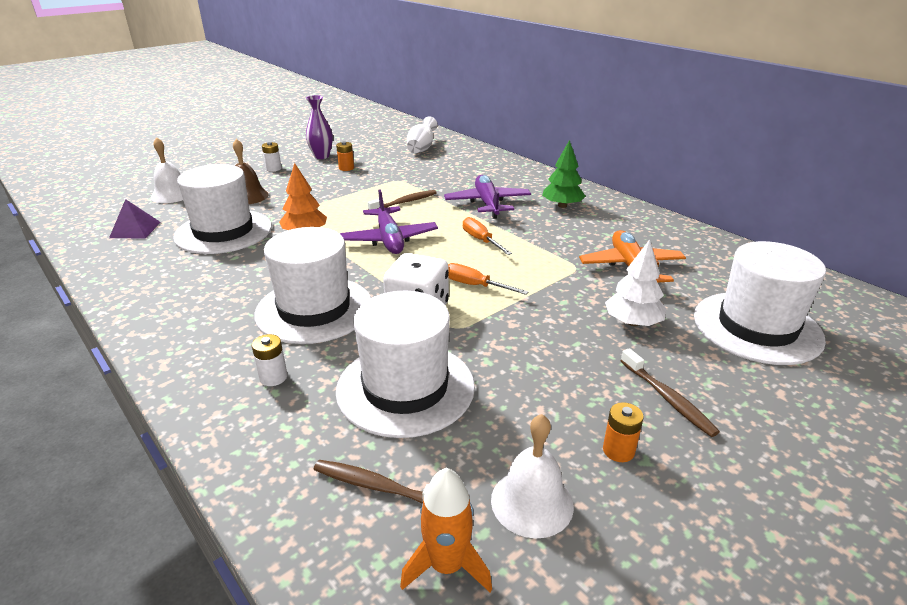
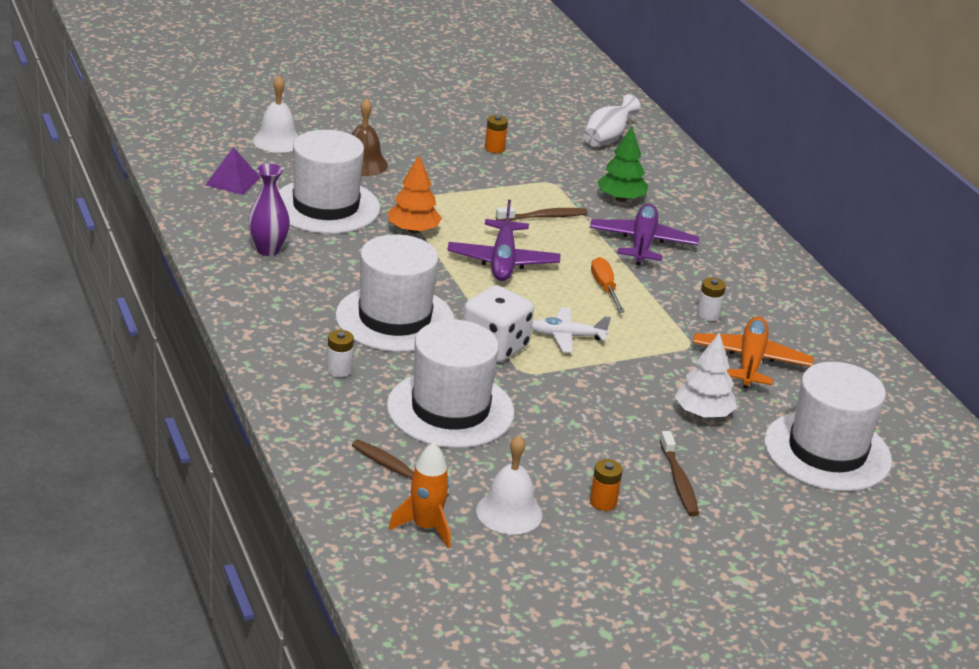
camera: 15 degrees right, 0 degrees up
white battery [262,142,282,172] -> white battery moved to [697,277,726,321]
purple vase [306,95,333,159] -> purple vase moved to [248,164,290,256]
orange screwdriver [448,263,529,295] -> white plane [532,307,611,353]
green tree [542,140,586,208] -> green tree moved to [597,127,648,202]

